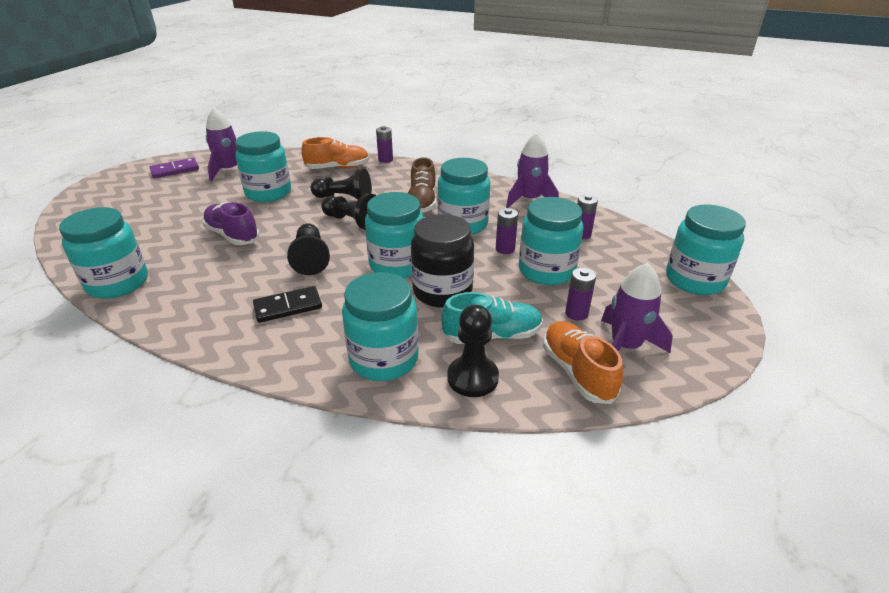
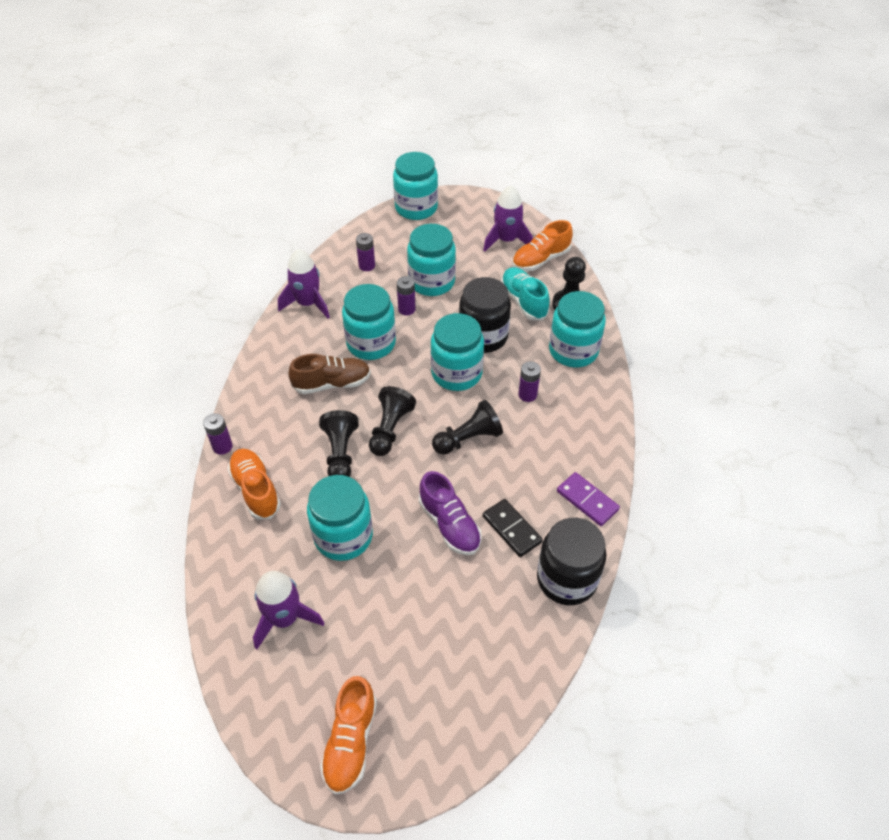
camera: 105 degrees left, 15 degrees up
turquoise jar [59,207,148,299] -> black jar [537,518,607,605]
purple domino [150,158,199,178] -> purple domino moved to [557,472,620,526]
purple shoe [202,202,260,245] -> purple shoe turned 60 degrees counterclockwise [419,471,482,555]
black domino [253,286,322,323] -> black domino moved to [483,499,543,557]
purple battery [565,268,596,321] -> purple battery moved to [518,361,541,402]
none -> orange shoe [320,676,377,795]

